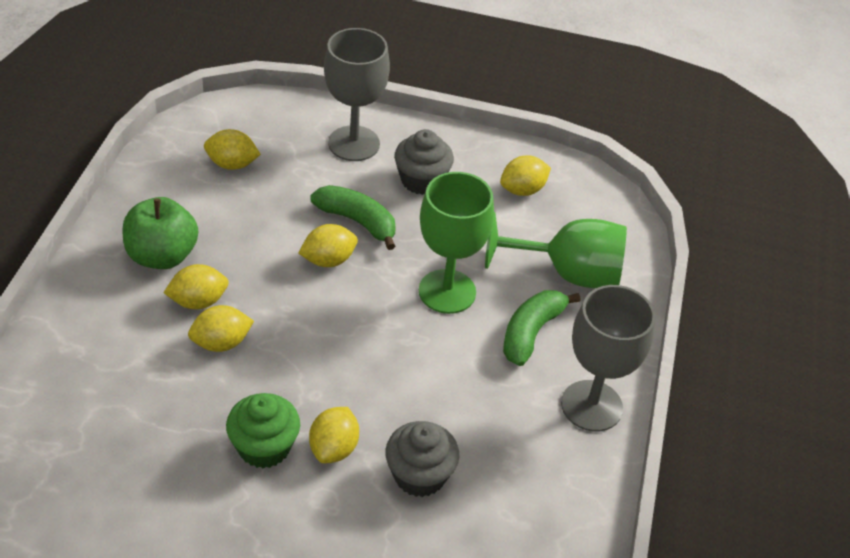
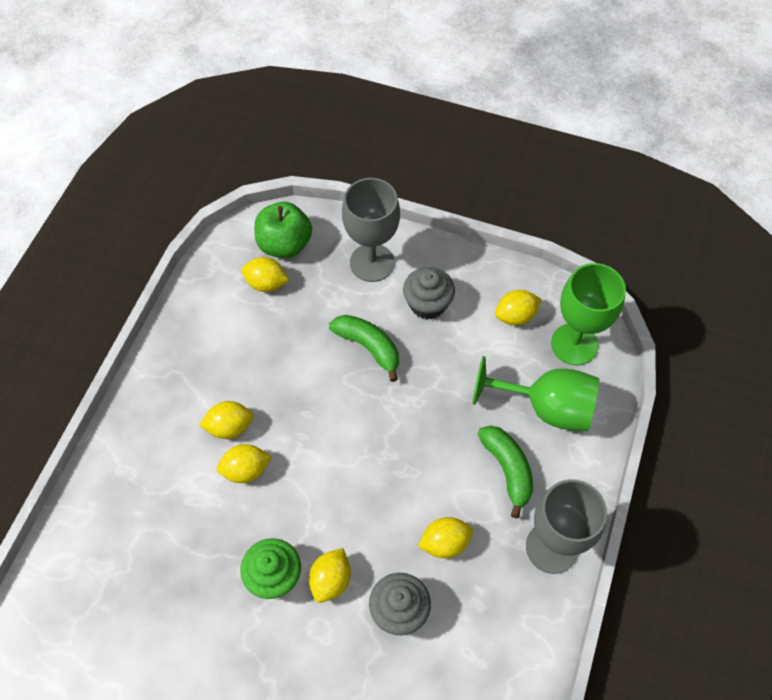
camera: 10 degrees right, 15 degrees up
green apple [123,197,198,269] -> green apple moved to [254,202,312,258]
yellow lemon [298,224,358,267] -> yellow lemon moved to [418,517,473,558]
green goblet [419,172,494,314] -> green goblet moved to [551,263,626,365]
green banana [503,290,581,366] -> green banana turned 120 degrees clockwise [478,425,533,518]

